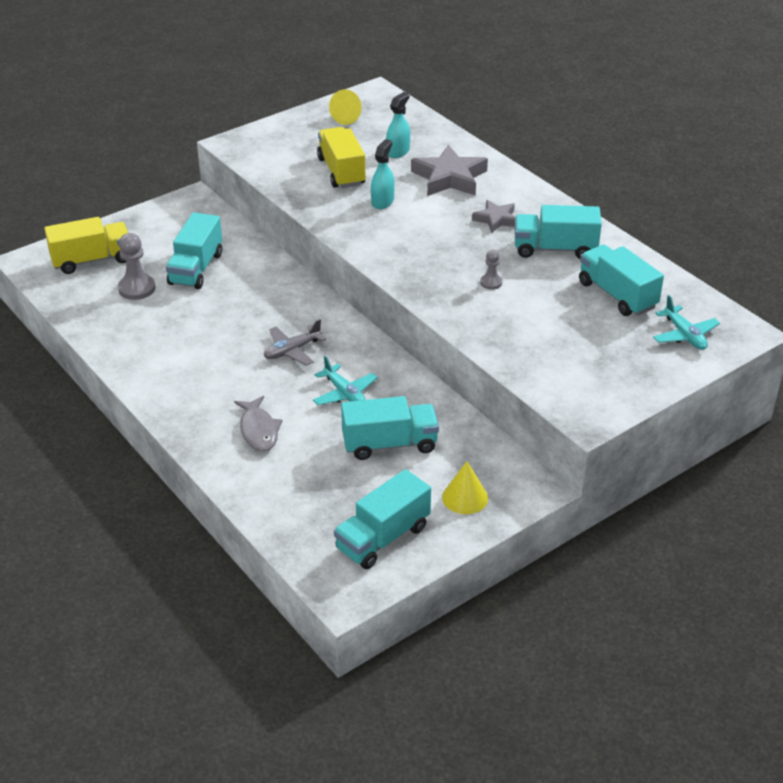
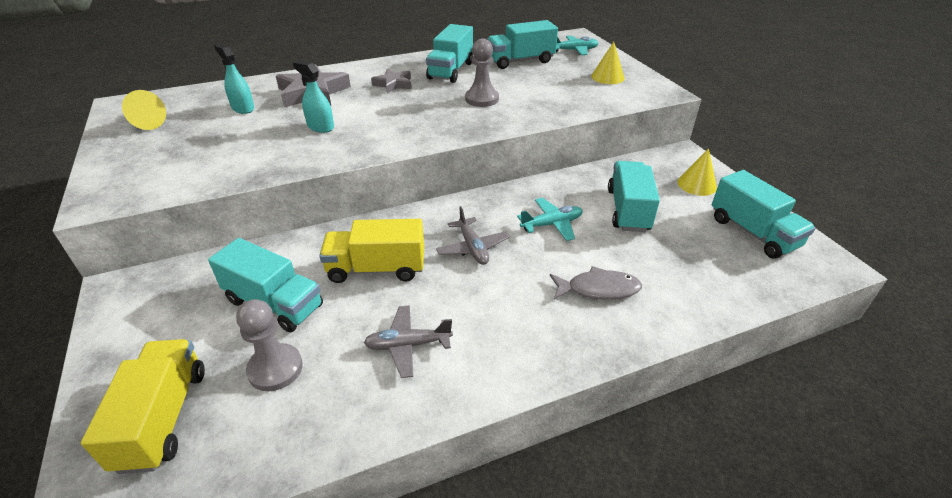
camera: 75 degrees left, 0 degrees up
yellow truck [317,127,366,188] -> yellow truck moved to [319,219,424,283]
grey pawn [480,249,502,290] -> grey pawn [465,38,499,107], size x1.76
none -> grey plane [364,305,453,378]
none -> yellow cone [591,41,625,84]

